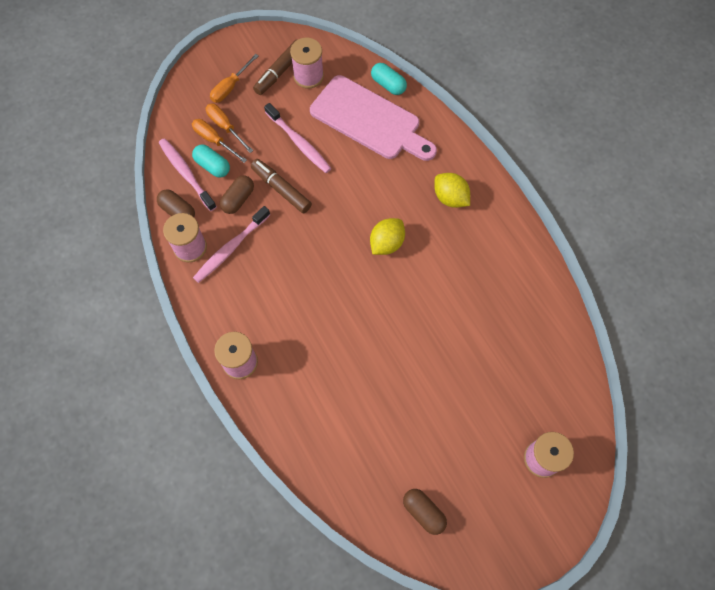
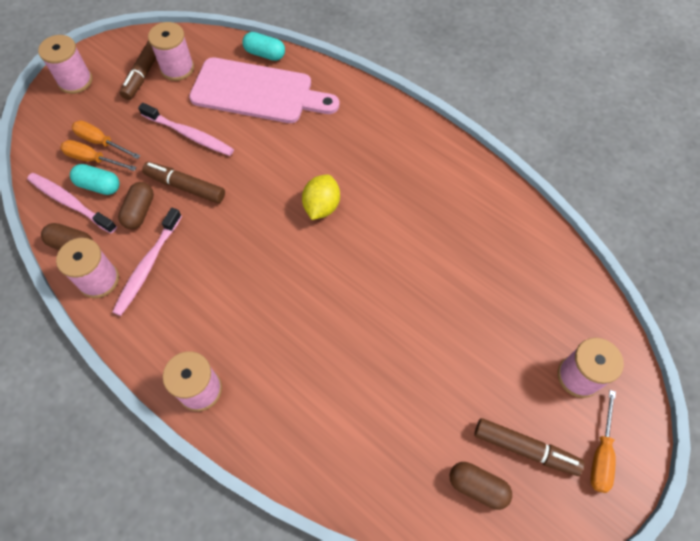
camera: 20 degrees left, 5 degrees down
orange screwdriver [210,54,259,103] -> orange screwdriver moved to [590,390,616,493]
yellow lemon [434,173,470,208] -> none
none -> pink spool [38,35,92,94]
none -> brown marker [474,418,584,476]

